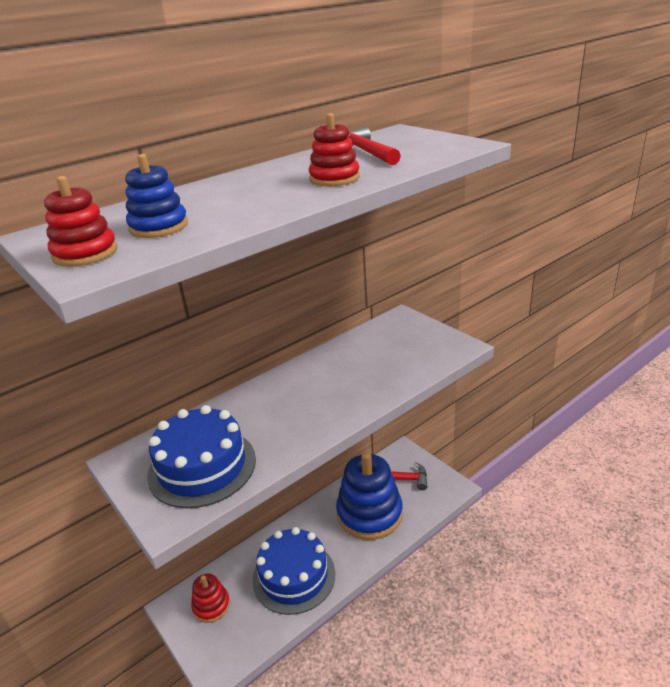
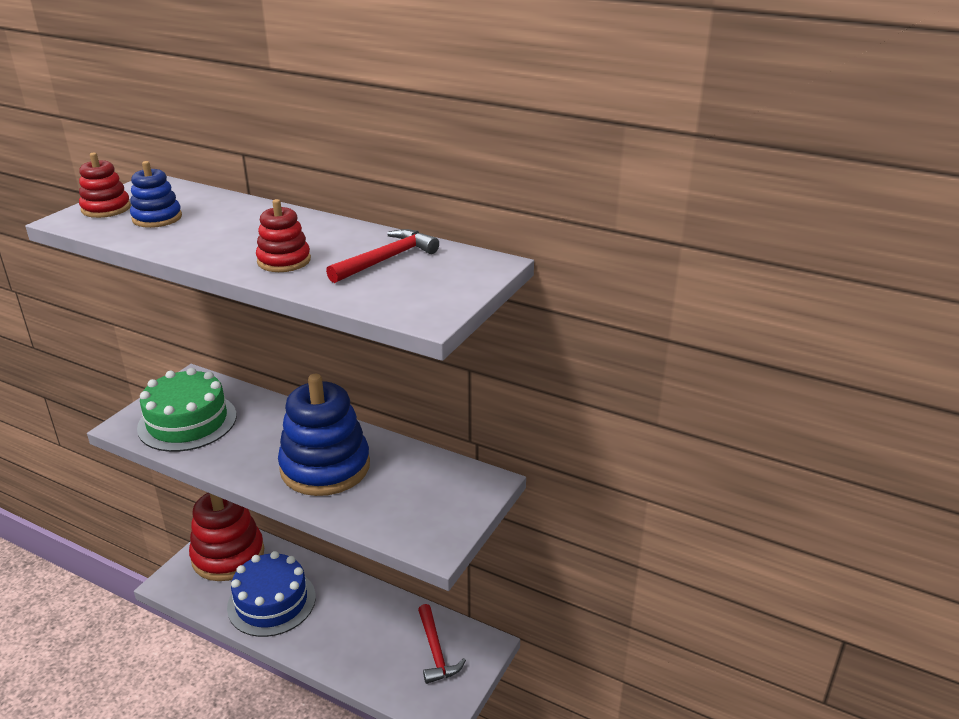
camera: 65 degrees right, 0 degrees up
blue cake [147,405,256,508] -> green cake [137,368,237,452]
red stacking toy [191,574,230,623] -> red stacking toy [189,493,264,581], size x2.01
blue stacking toy [336,452,403,540] -> blue stacking toy moved to [278,374,370,496]

